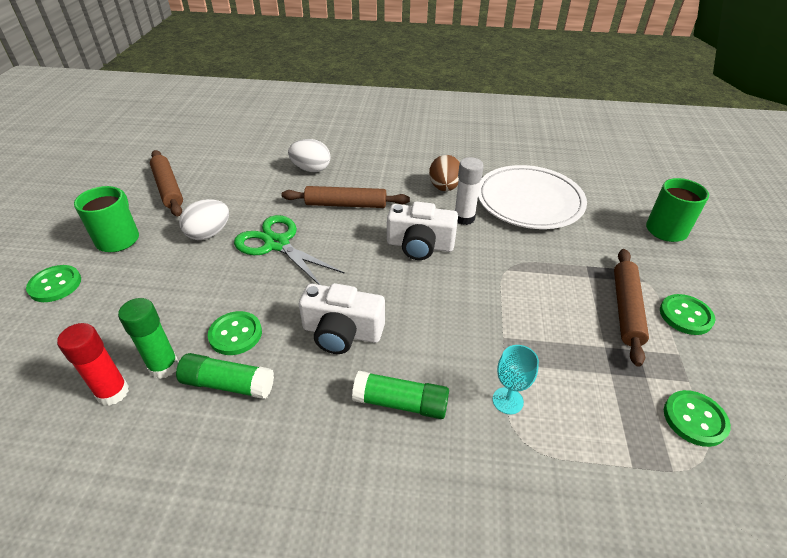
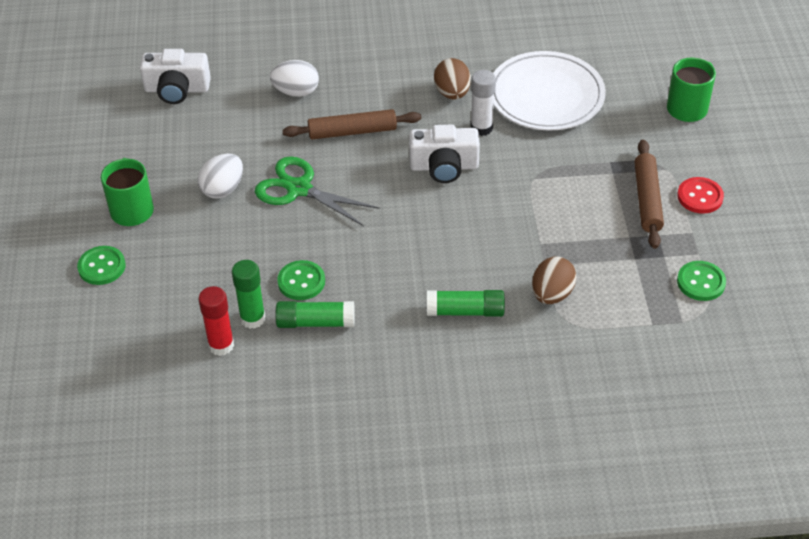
camera: 10 degrees left, 5 degrees up
brown rolling pin [150,150,183,217] -> none
white camera [299,283,385,354] -> white camera moved to [140,49,211,104]
turquoise goblet [492,345,539,414] -> brown egg [532,256,577,304]
green button [660,294,715,335] -> red button [677,177,724,214]

